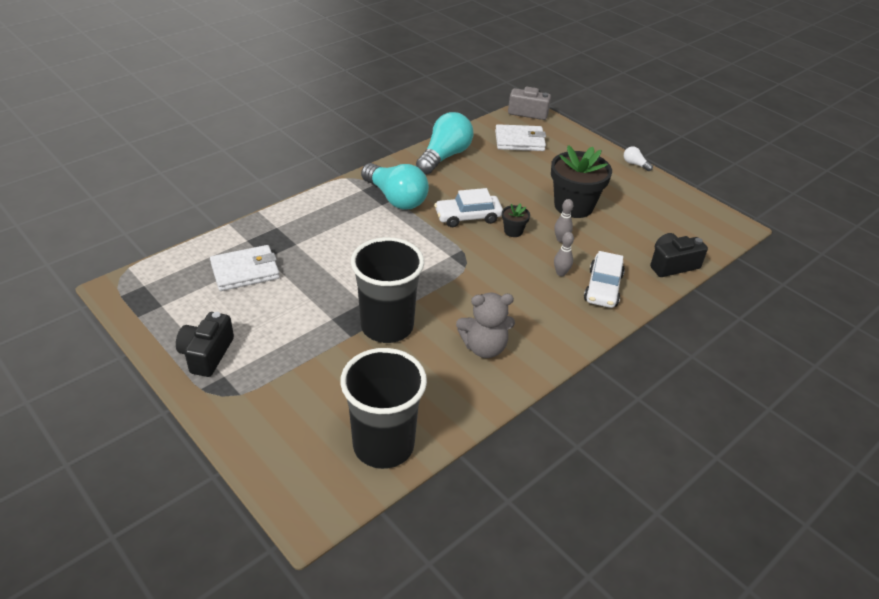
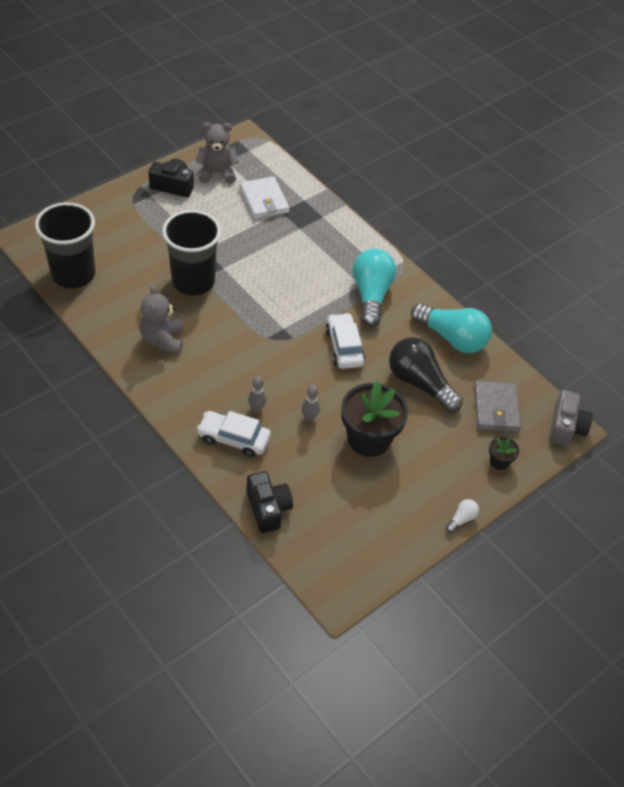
camera: 90 degrees right, 10 degrees up
turquoise light bulb [361,163,429,210] -> turquoise light bulb turned 135 degrees clockwise [353,248,396,327]
white wallet [495,124,546,151] -> grey wallet [474,381,521,432]
black flower pot [502,203,530,237] -> black flower pot moved to [489,436,519,470]
none -> grey teddy bear [195,122,239,184]
none -> black light bulb [389,337,463,412]

